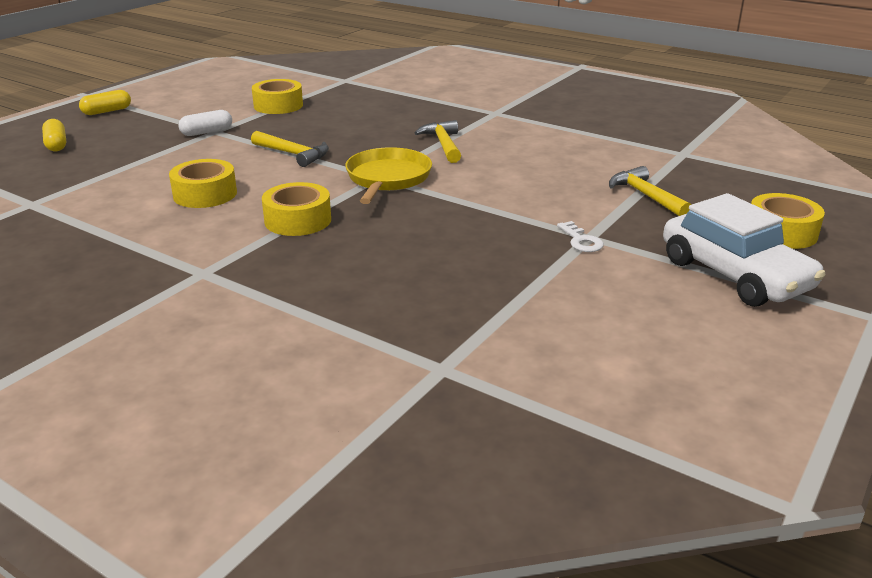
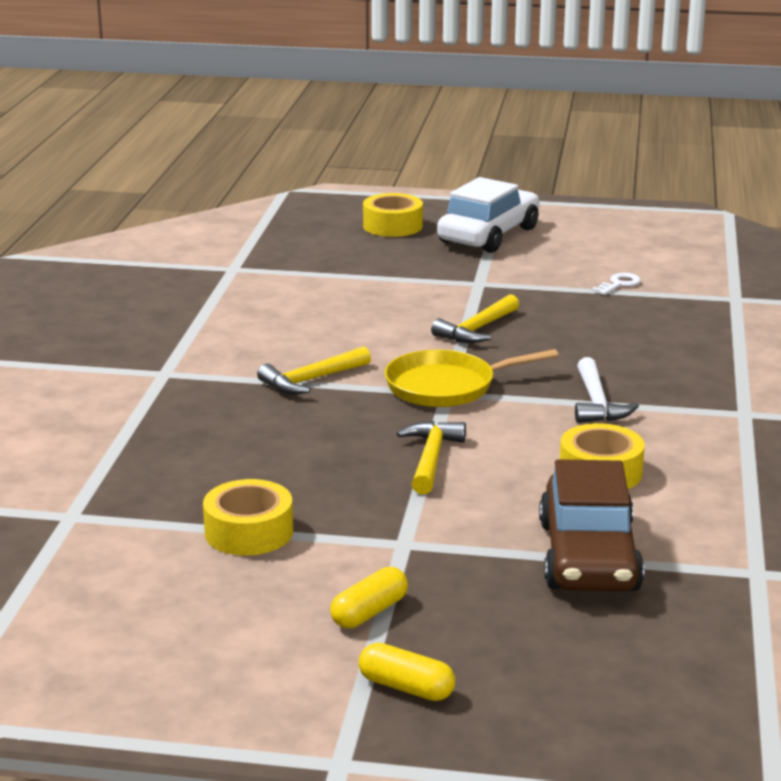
camera: 115 degrees left, 5 degrees down
yellow capsule [42,119,66,151] -> yellow capsule moved to [330,567,408,628]
white capsule [178,110,232,136] -> none
yellow tape [262,182,331,236] -> white hammer [575,357,639,423]
white key [557,221,604,252] -> white key moved to [592,273,641,295]
yellow hammer [609,166,692,216] -> yellow hammer moved to [431,294,519,343]
none -> brown car [539,459,644,591]

